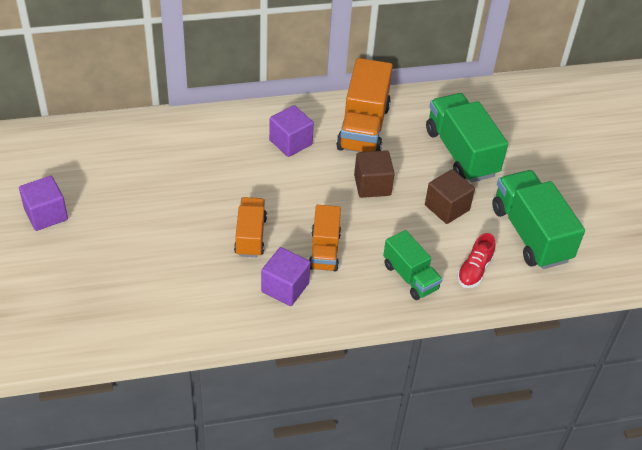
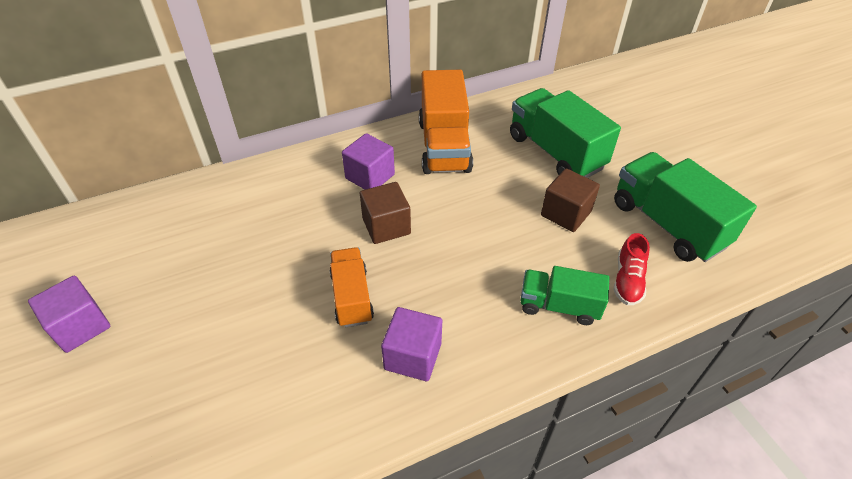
camera: 10 degrees left, 0 degrees up
orange truck [309,205,341,272] -> none
brown cube [354,150,395,198] -> brown cube moved to [360,182,411,244]
green truck [383,230,442,300] -> green truck turned 150 degrees clockwise [520,266,609,325]

